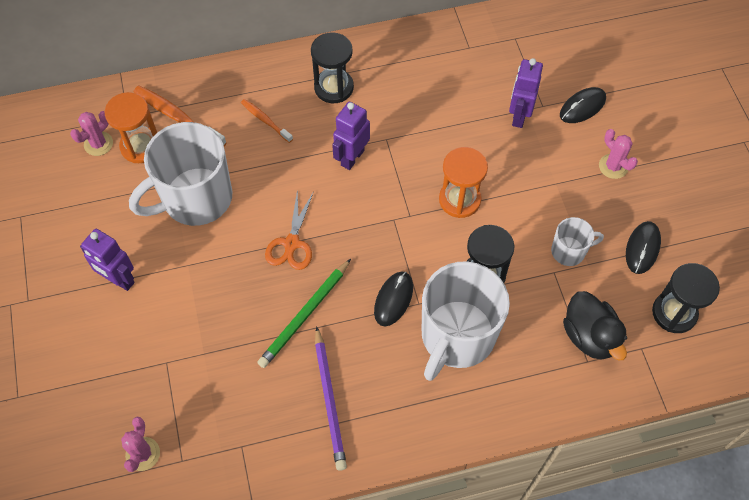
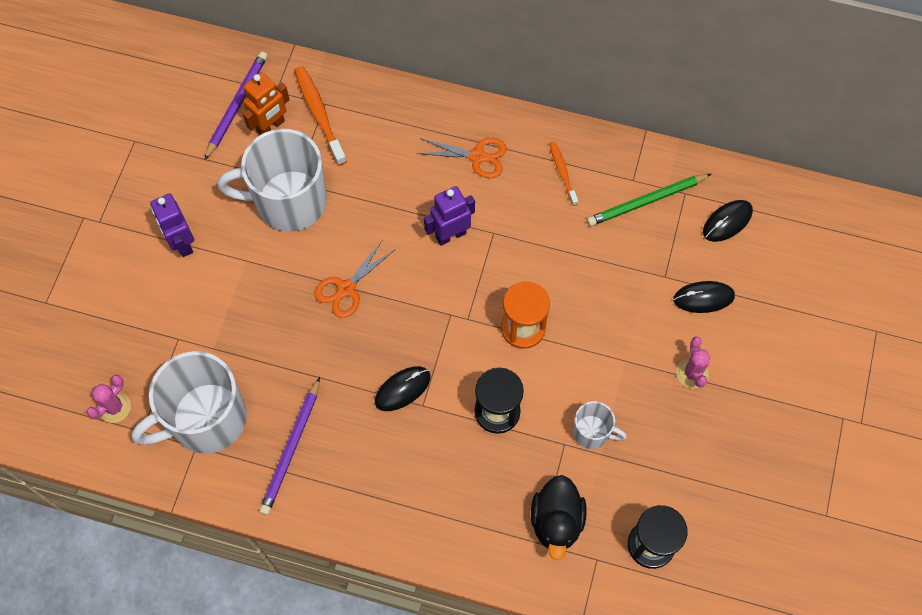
camera: 30 degrees right, 5 degrees up
pink cactus [70,111,113,156] -> purple pencil [204,51,268,161]
orange hourglass [105,92,157,163] -> orange robot [243,72,290,135]
orange toothbrush [241,99,293,143] -> orange toothbrush moved to [549,141,578,206]
green pencil [257,259,351,368] -> green pencil moved to [587,174,711,226]
black hourglass [311,32,354,103] -> orange scissors [417,138,507,178]
white mug [422,262,510,381] -> white mug moved to [132,351,247,454]
purple robot [509,58,543,128] -> none
black mouse [626,221,661,274] -> black mouse moved to [703,200,753,242]

